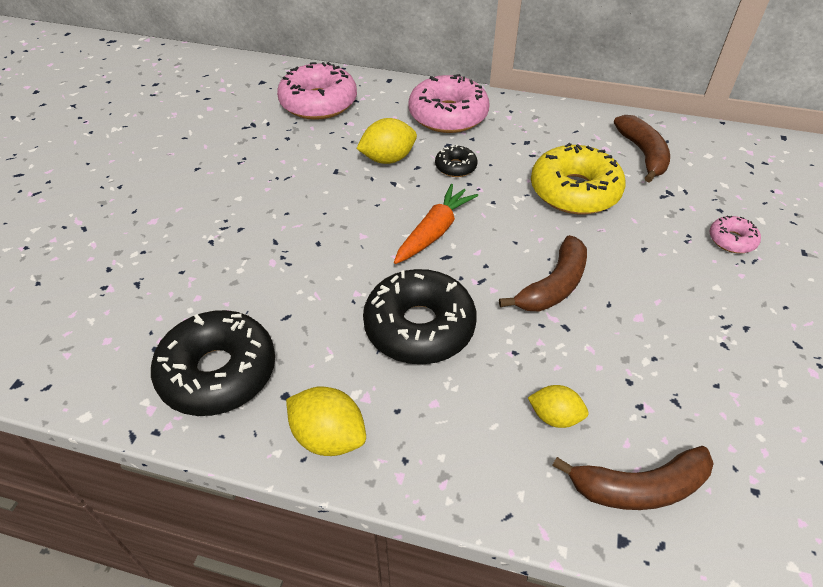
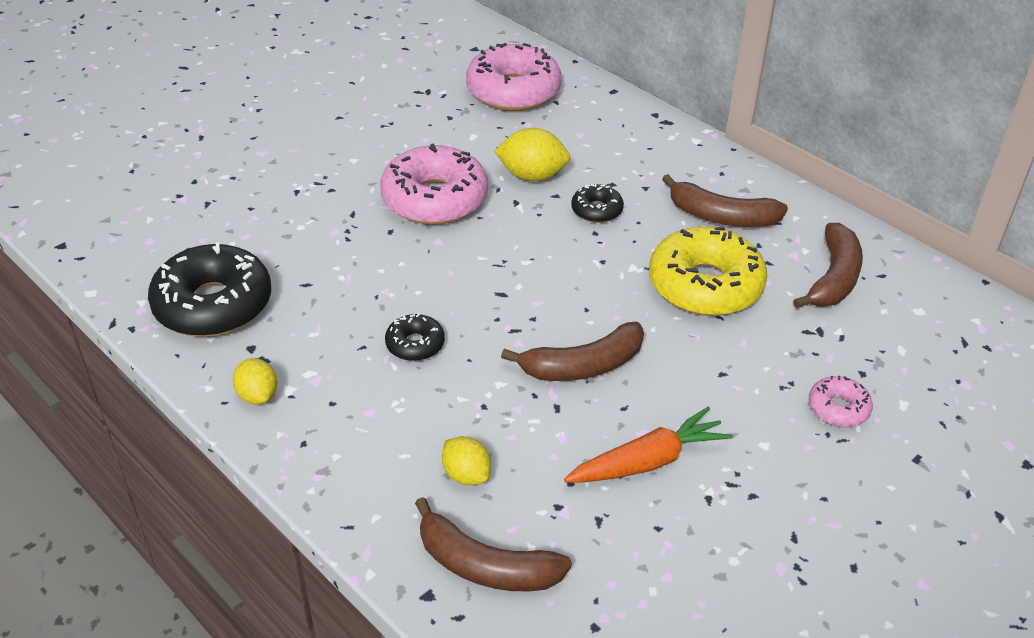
camera: 30 degrees right, 5 degrees down
yellow lemon [286,386,366,456] -> yellow lemon [233,358,277,405], size x0.66
black donut [363,269,477,364] -> black donut [385,313,445,361], size x0.48
orange carrot [394,184,478,264] -> orange carrot moved to [564,407,733,482]
pink donut [409,74,489,133] -> pink donut moved to [380,143,488,225]
none -> brown banana [662,174,788,227]

